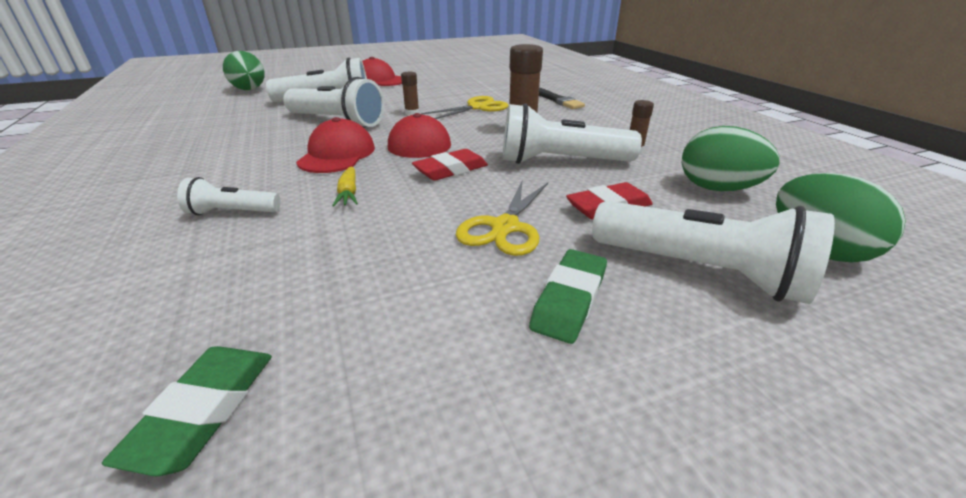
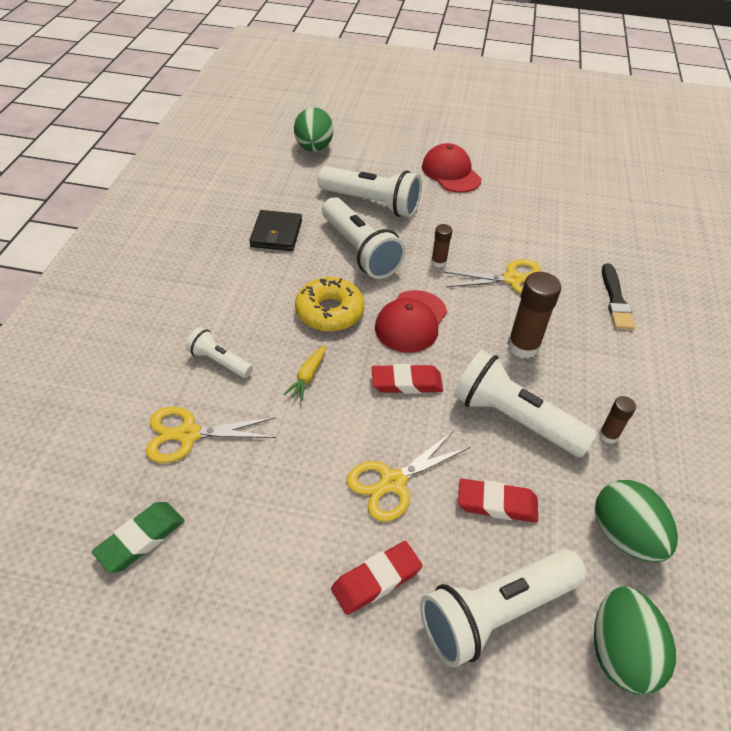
camera: 30 degrees right, 15 degrees up
red cap [296,117,375,173] -> yellow donut [295,277,364,332]
green eraser [529,249,607,344] -> red eraser [331,541,423,615]
white flashlight [592,201,835,304] -> white flashlight turned 90 degrees clockwise [420,549,587,667]
none -> yellow scissors [146,407,276,463]
none -> black wallet [249,210,302,251]

